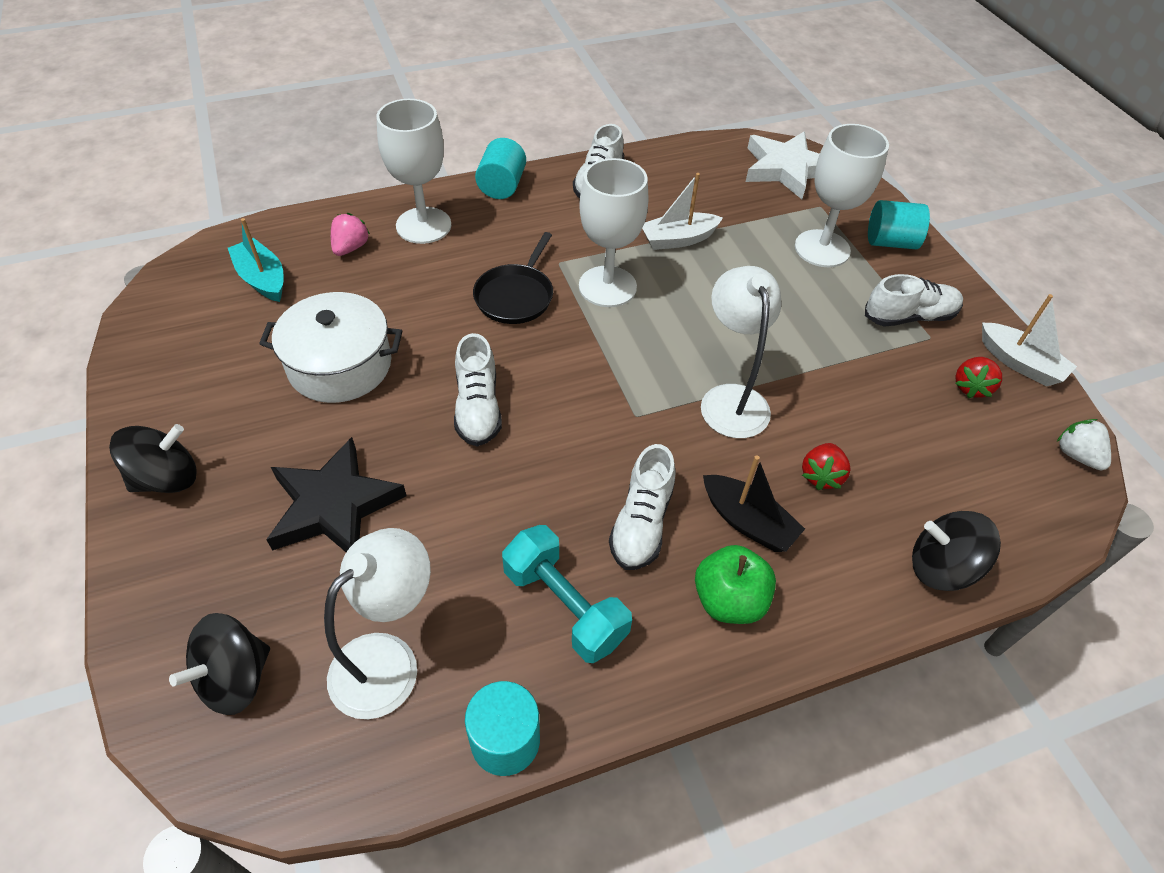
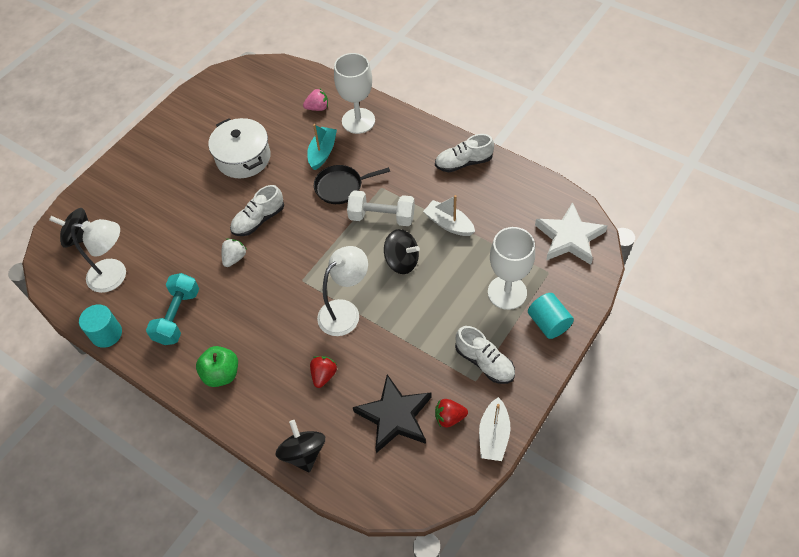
camera: 60 degrees right, 5 degrees up
black spinning top [109,424,197,493] -> black spinning top moved to [384,229,420,274]
turquoise boat [228,218,284,302] -> turquoise boat moved to [307,124,337,170]
black star [266,437,406,552] -> black star moved to [353,374,432,453]
turquoise cylinder [475,138,526,199] -> none
white goblet [579,158,648,307] -> white dumbbell [347,190,415,226]
white shoe [609,444,676,570] -> none
black boat [703,455,805,552] -> none
red strawberry [802,443,851,490] -> red strawberry turned 120 degrees clockwise [310,356,337,388]
white strawberry [1057,419,1111,470] -> white strawberry moved to [222,239,247,267]

